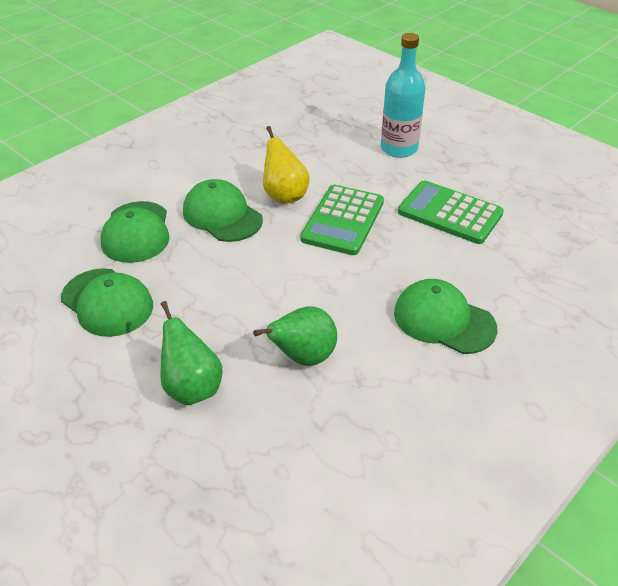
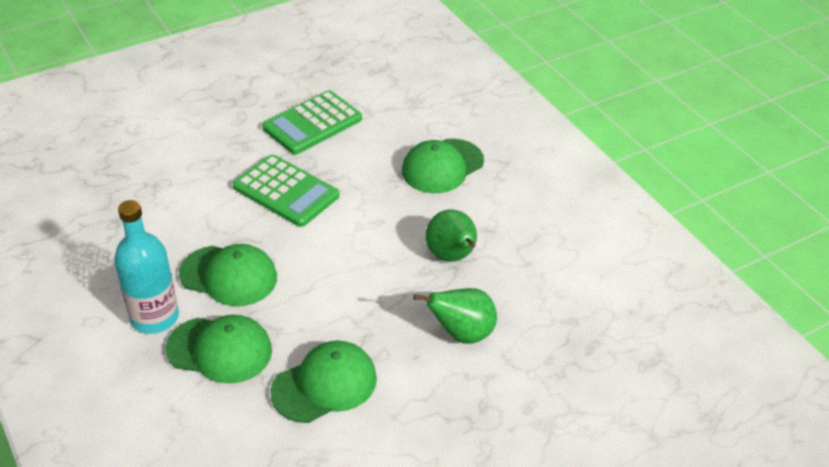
camera: 75 degrees left, 0 degrees up
green cap [183,179,263,242] -> green cap turned 135 degrees counterclockwise [179,244,277,306]
yellow pear [263,126,309,204] -> none
turquoise bottle [381,33,425,158] -> turquoise bottle moved to [114,200,179,334]

